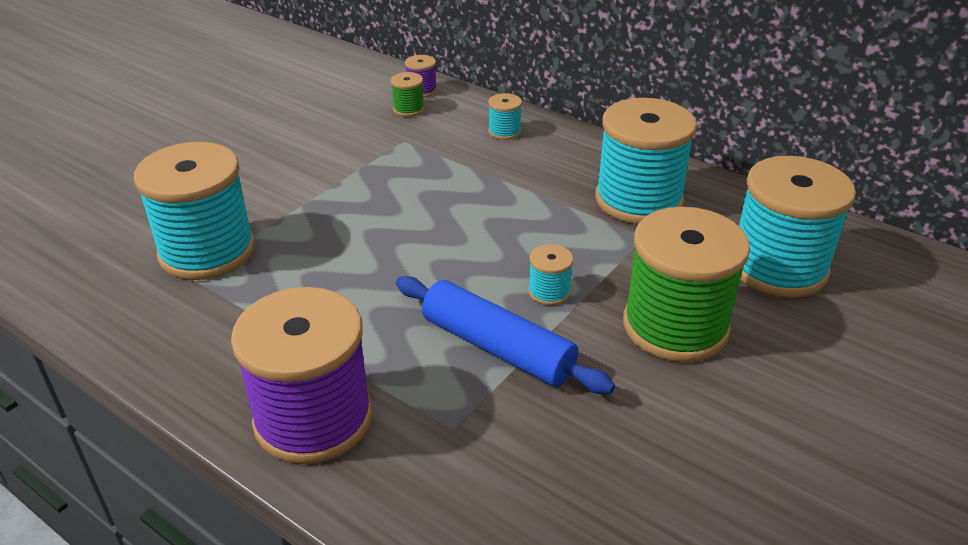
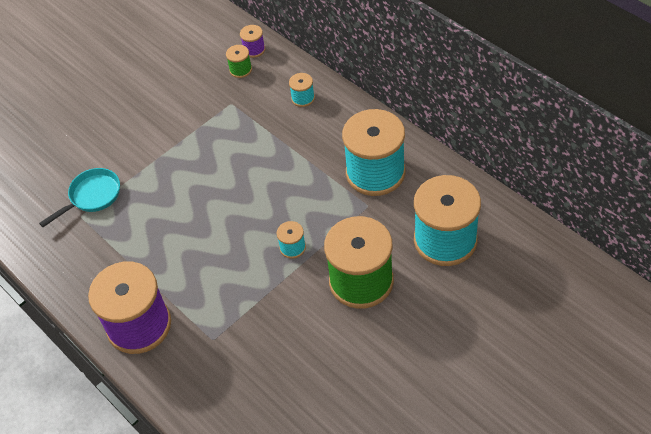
camera: 15 degrees right, 15 degrees up
turquoise spool [134,142,255,280] -> turquoise pan [39,168,120,227]
blue rolling pin [396,276,615,394] -> none

